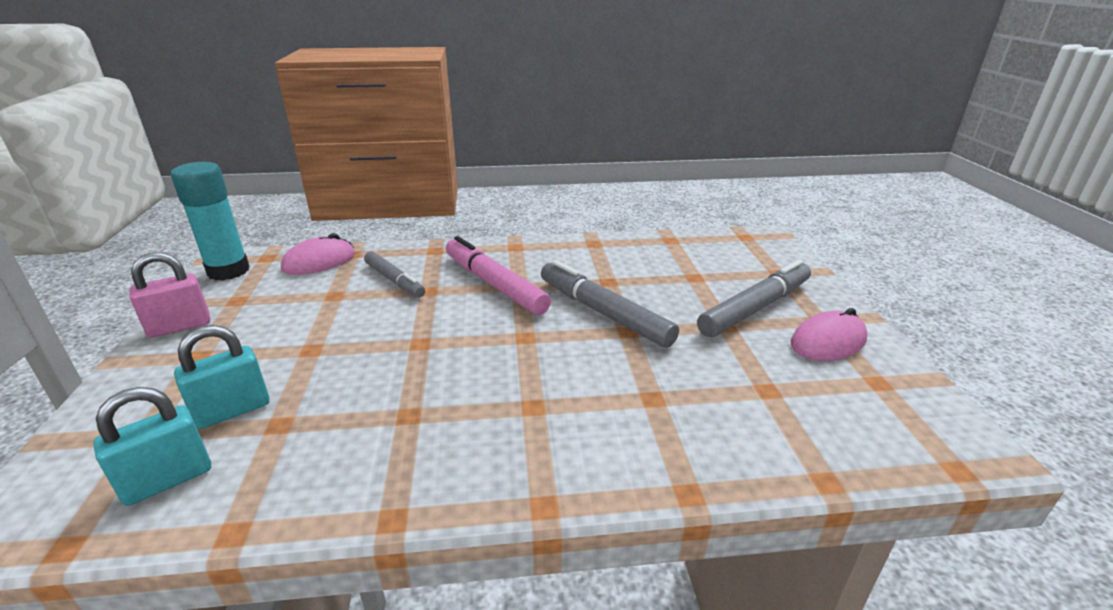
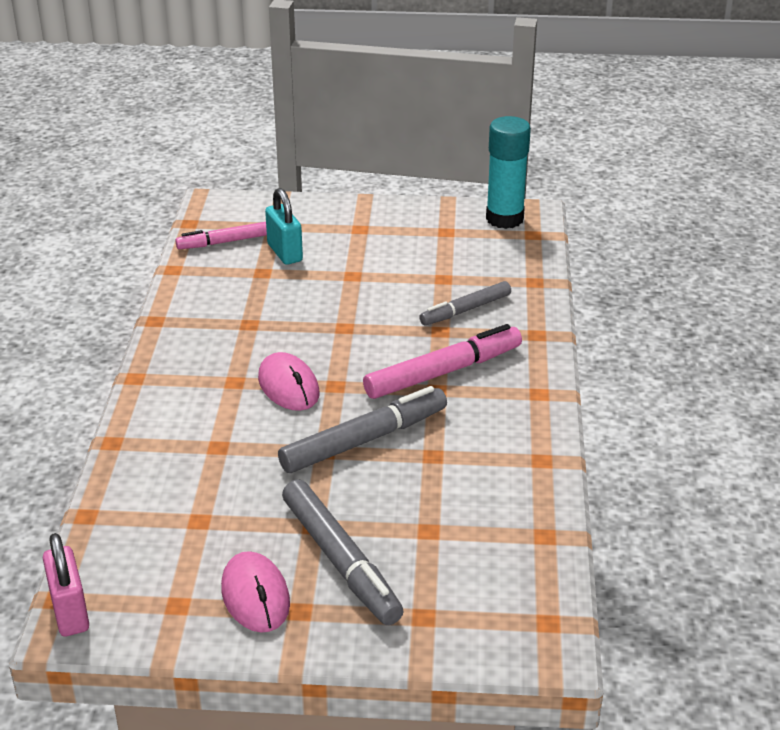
camera: 100 degrees right, 5 degrees up
turquoise padlock [93,387,211,506] -> pink marker [175,222,267,249]
pink padlock [129,252,210,338] -> pink padlock moved to [43,533,89,637]
pink mouse [281,233,355,275] -> pink mouse moved to [258,352,320,411]

